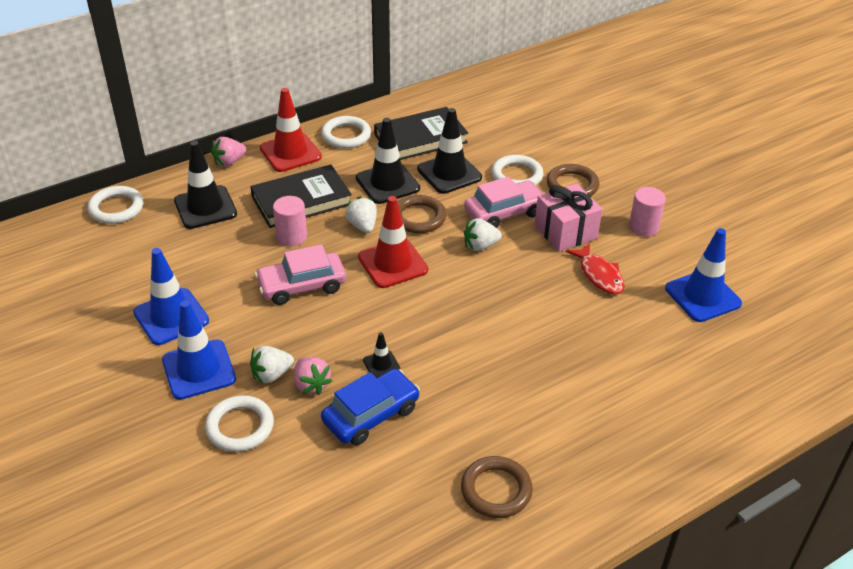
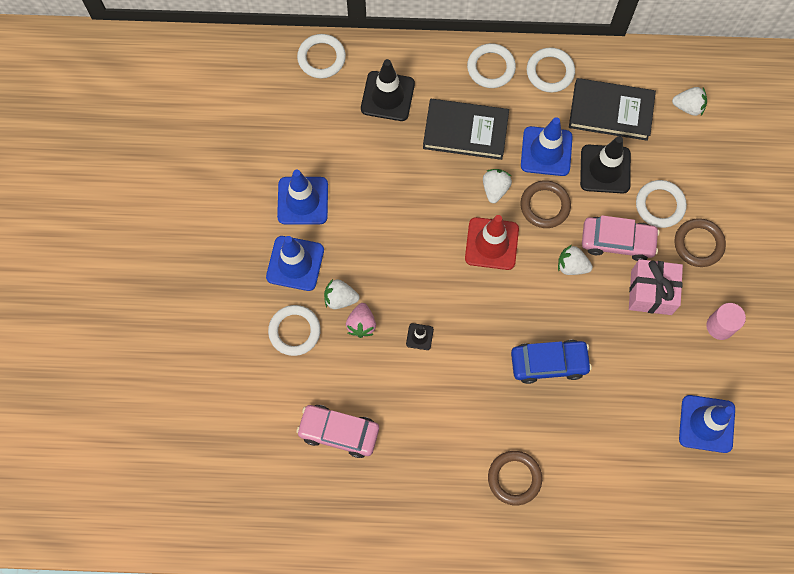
camera: 35 degrees right, 30 degrees up
pink strawberry [211,137,246,167] -> none
pink car [255,244,346,305] -> pink car moved to [296,405,379,458]
red traffic cone [260,88,322,172] -> white ring [467,43,516,88]
pink cylinder [273,196,307,246] -> none
blue car [321,369,420,445] -> blue car moved to [511,340,592,384]
black traffic cone [356,118,420,204] -> blue traffic cone [521,117,573,176]
brown ring [461,456,533,518] -> brown ring moved to [488,451,542,505]
red fish [566,243,625,294] -> none
none -> white strawberry [672,87,707,116]

